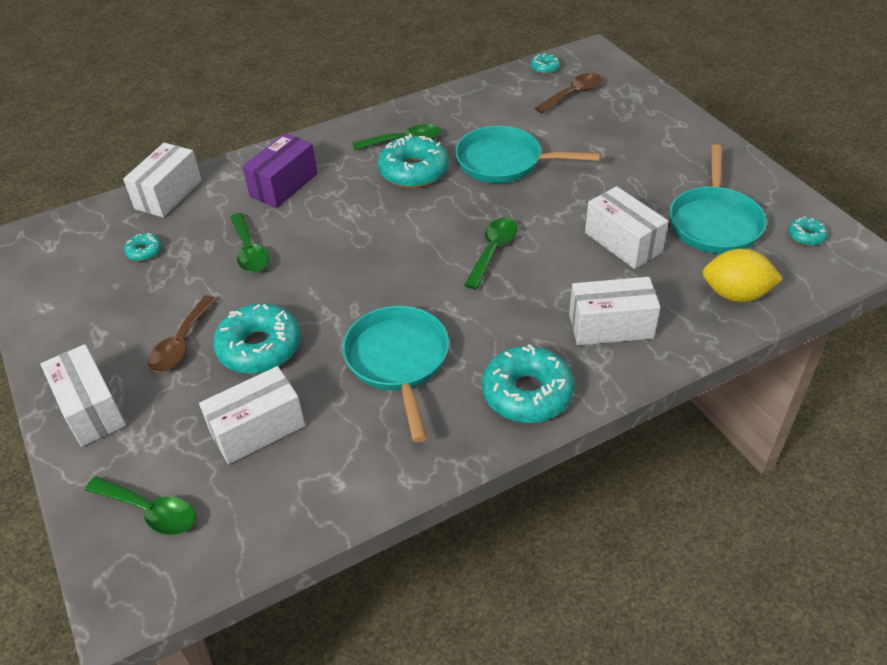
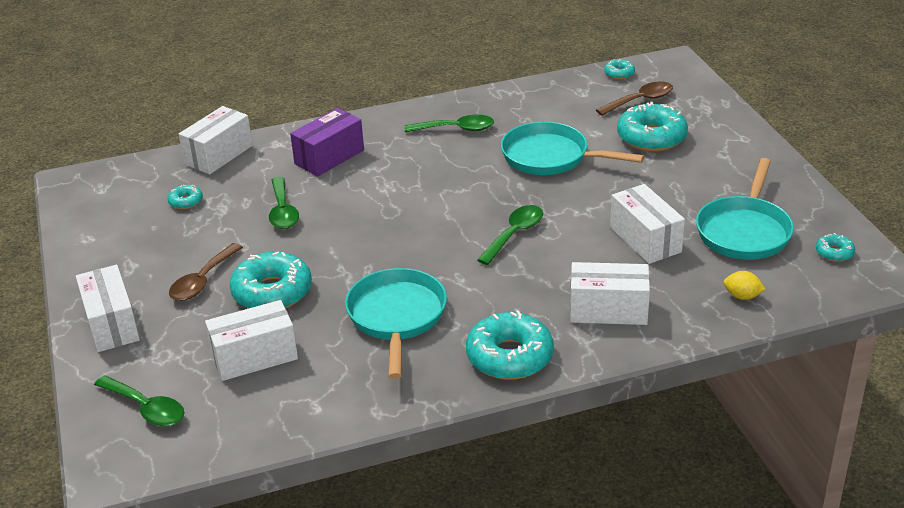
camera: 10 degrees right, 10 degrees down
turquoise donut [378,134,449,188] -> turquoise donut moved to [617,102,688,151]
yellow lemon [703,249,783,302] -> yellow lemon [723,271,766,300], size x0.54

